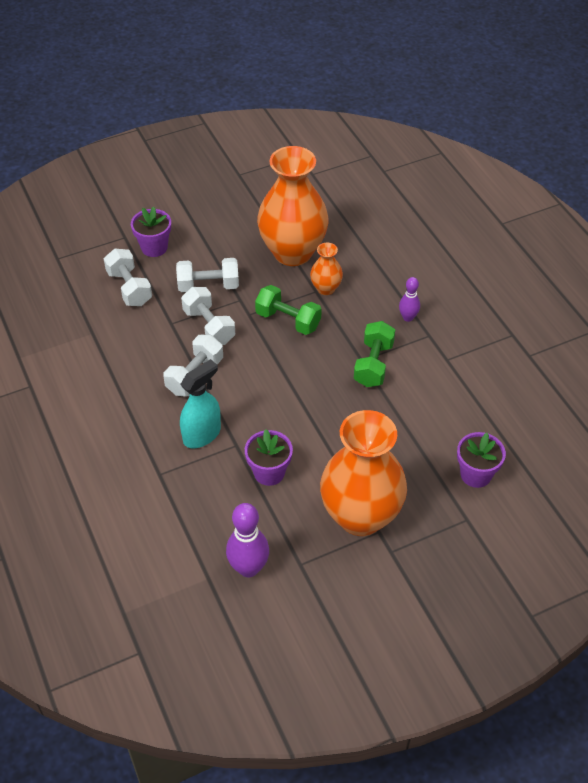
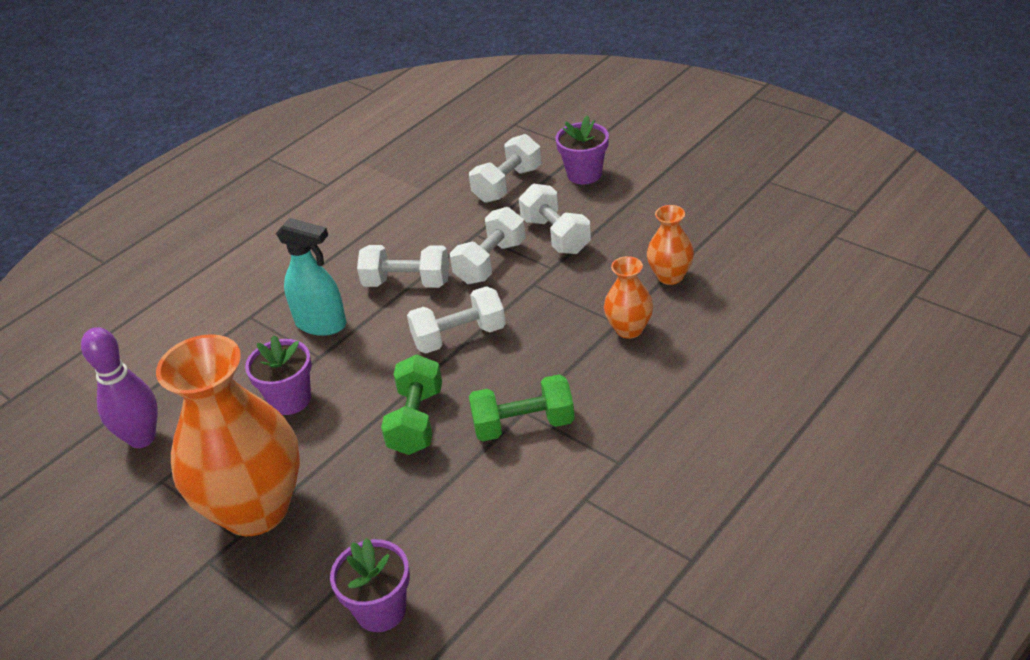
camera: 70 degrees right, 10 degrees down
green dumbbell [255,285,322,335] -> green dumbbell moved to [381,354,442,455]
orange vase [257,146,329,266] -> orange vase [647,205,694,285], size x0.45
purple bowling pin [399,277,420,322] -> none
none -> white dumbbell [407,286,506,354]

